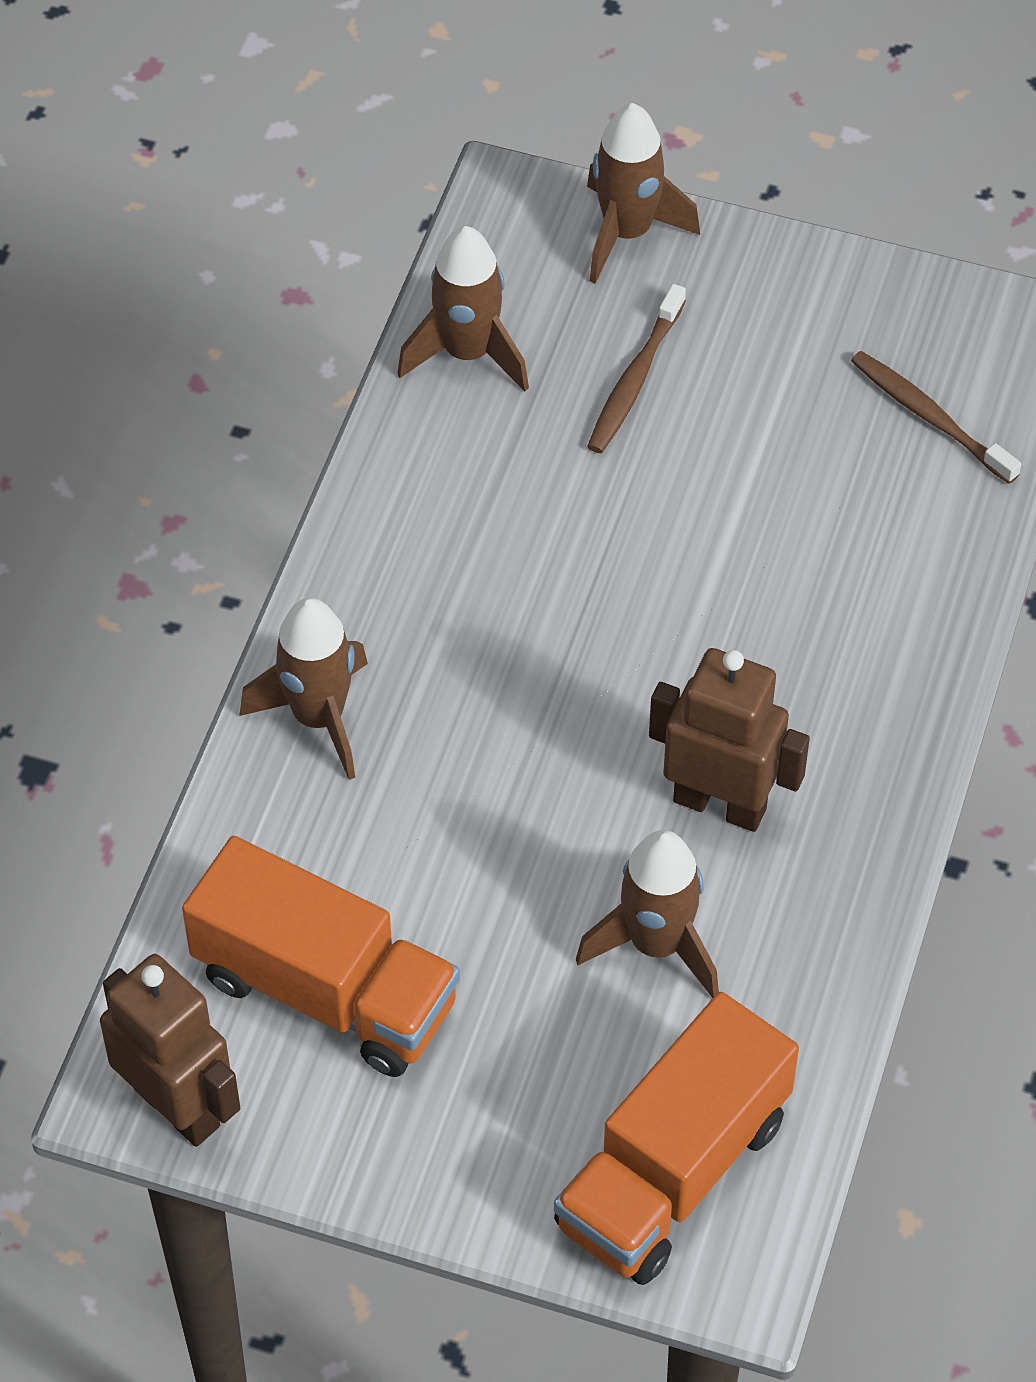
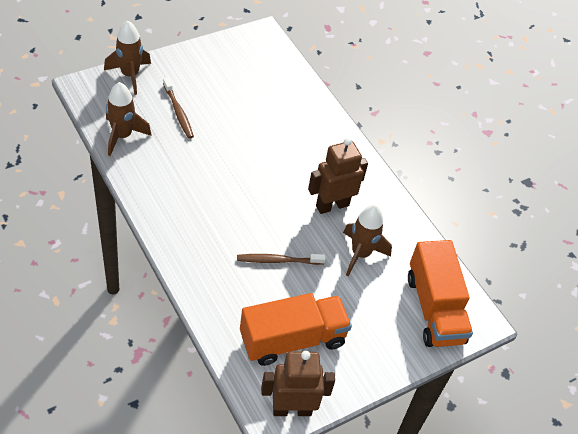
camera: 55 degrees left, 5 degrees down
brown rocket [239,598,368,780] -> none
brown toothbrush [851,351,1021,484] -> brown toothbrush moved to [237,254,326,265]

